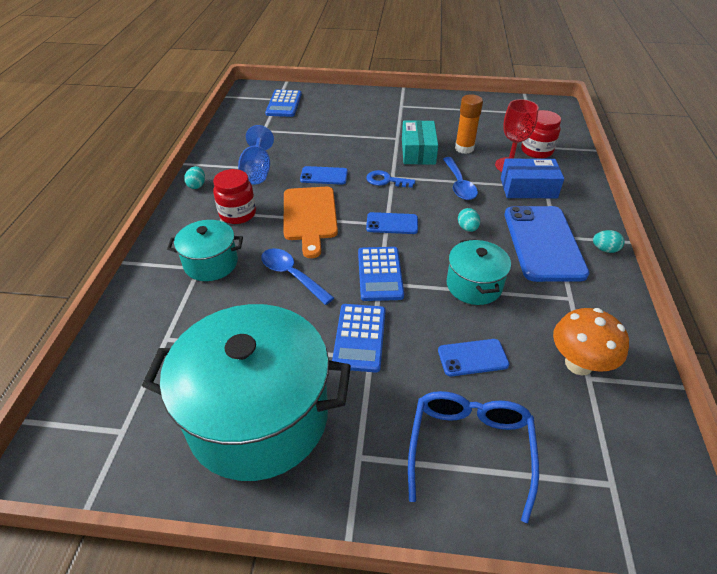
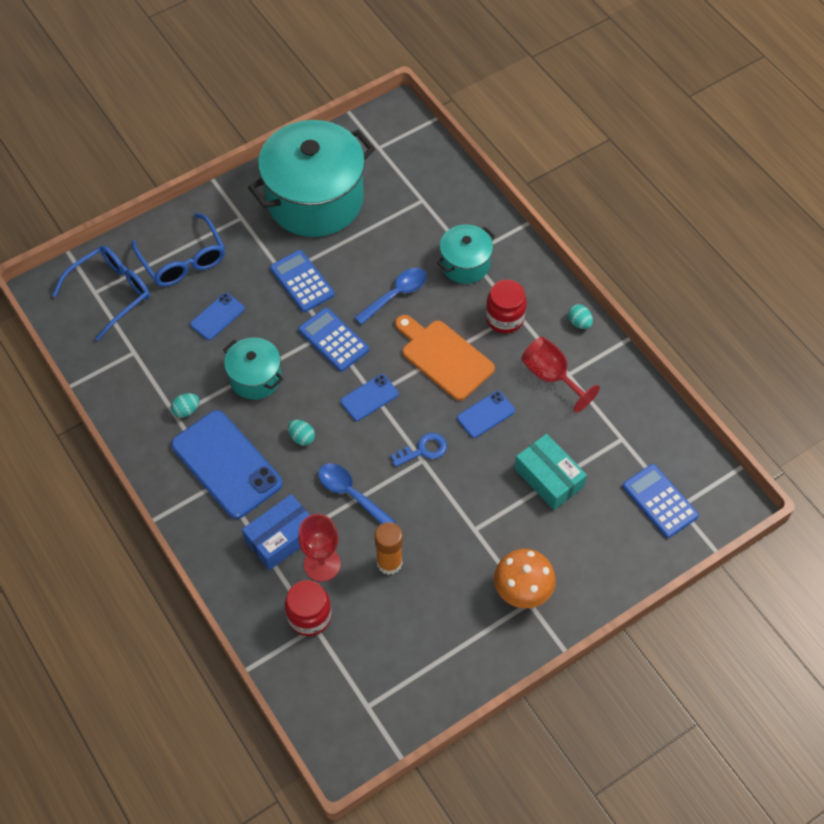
camera: 140 degrees right, 15 degrees up
blue goblet [238,125,274,184] -> red goblet [521,337,600,412]
blue spoon [261,248,334,305] -> blue spoon turned 45 degrees counterclockwise [354,268,427,325]
turquoise box [402,120,438,165] -> turquoise box moved to [514,434,587,510]
orange mushroom [553,308,629,376] -> orange mushroom moved to [494,549,556,608]
turquoise egg [593,230,624,253] -> turquoise egg moved to [171,393,199,418]
none -> blue glasses [52,246,150,341]

